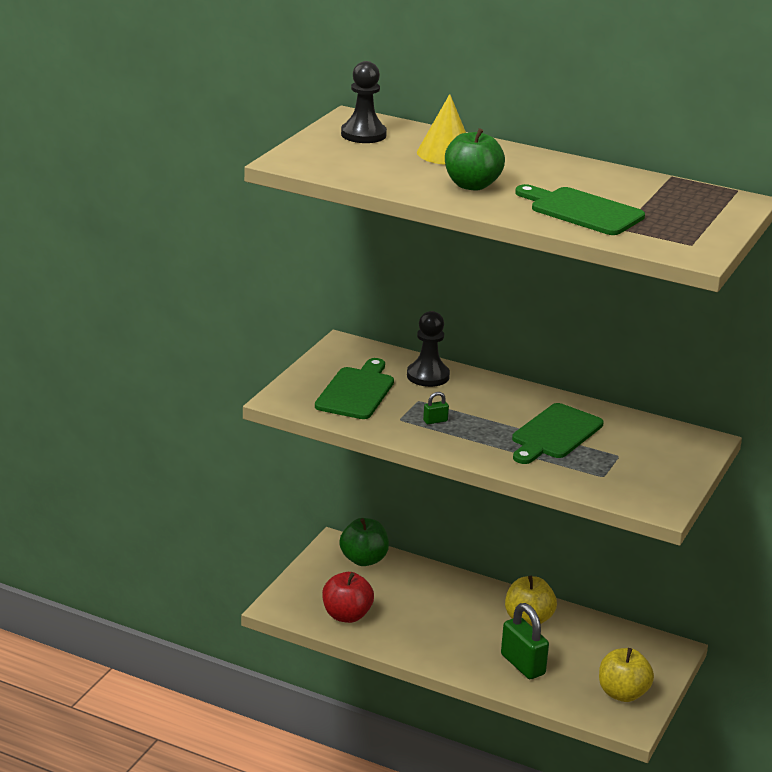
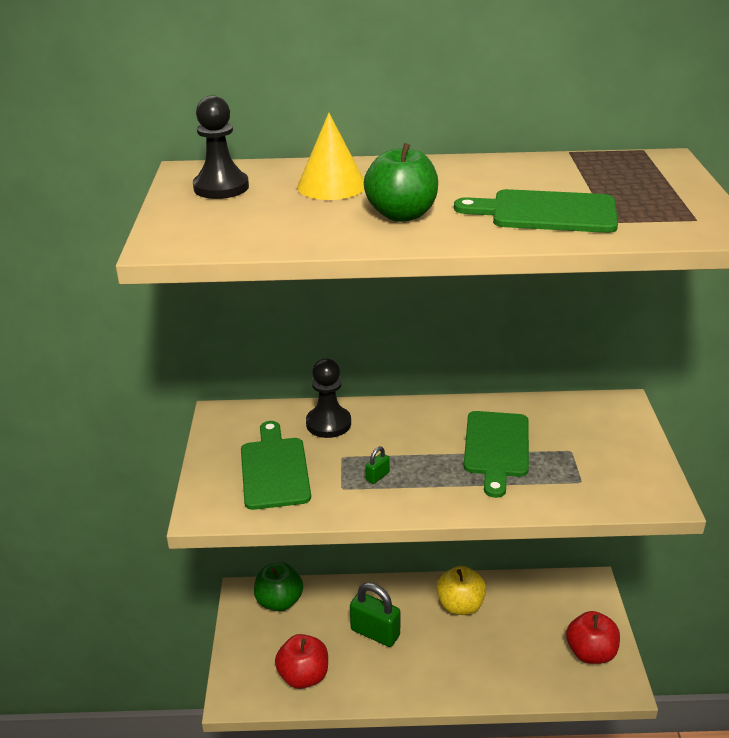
camera: 25 degrees left, 5 degrees up
green padlock [501,603,549,679] -> green padlock moved to [350,583,400,647]
yellow apple [599,648,654,702] -> red apple [566,611,620,664]

